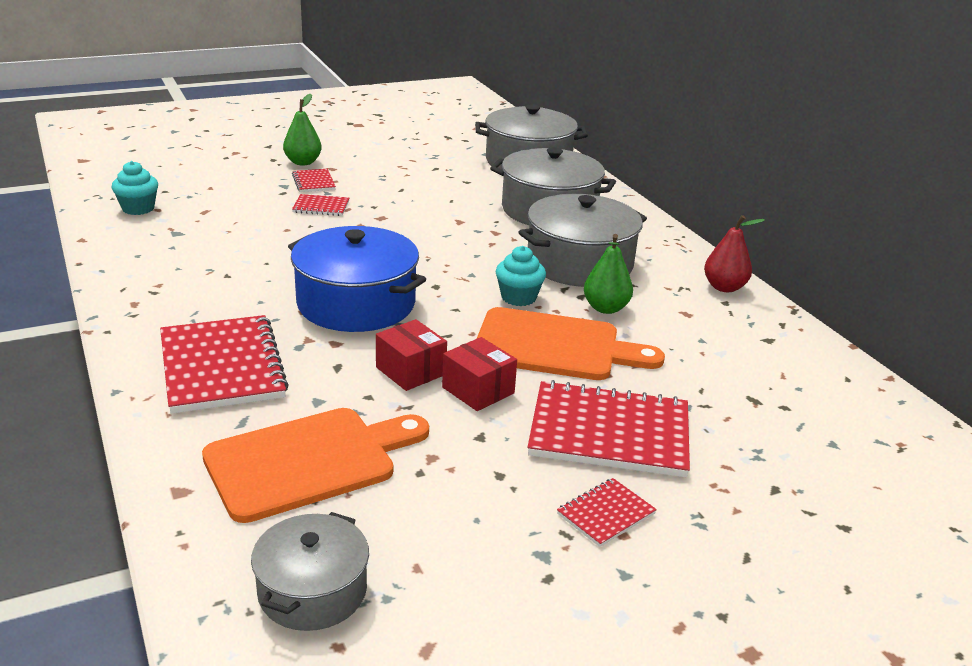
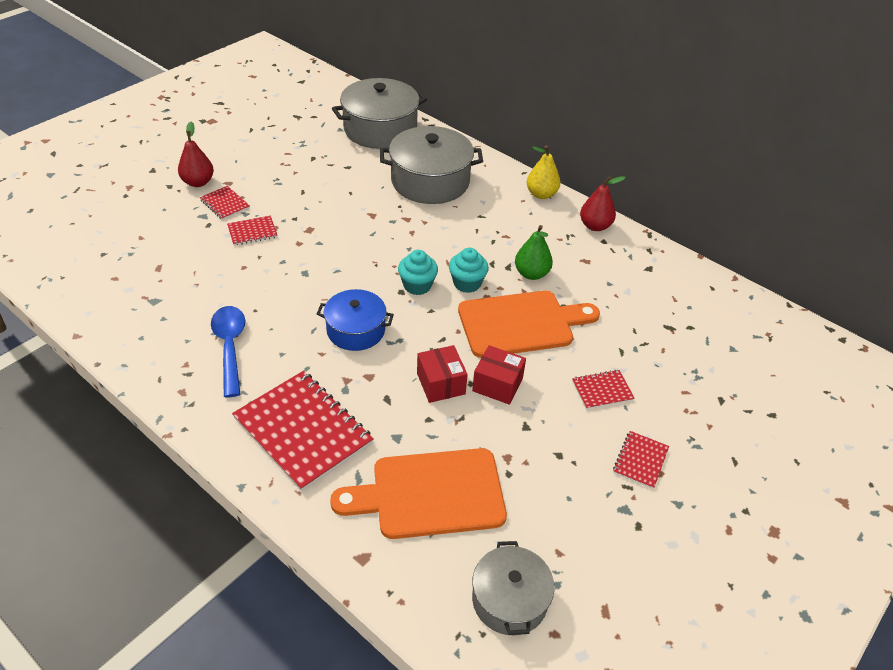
camera: 25 degrees left, 15 degrees up
turquoise cupcake [112,161,158,215] -> turquoise cupcake moved to [398,250,438,295]
orange cutting board [202,408,429,523] -> orange cutting board turned 135 degrees counterclockwise [330,448,507,539]
green pear [283,94,322,166] -> red pear [178,122,214,187]
blue pot [288,226,426,332] -> blue pot [317,289,394,351], size x0.61
red box [376,319,447,391] -> red box turned 45 degrees clockwise [417,345,468,403]
grey pot [518,194,647,287] -> none
red notebook [528,380,690,477] -> red notebook [572,370,635,409], size x0.47
none -> blue spoon [211,306,245,397]
none -> yellow pear [527,145,561,199]

